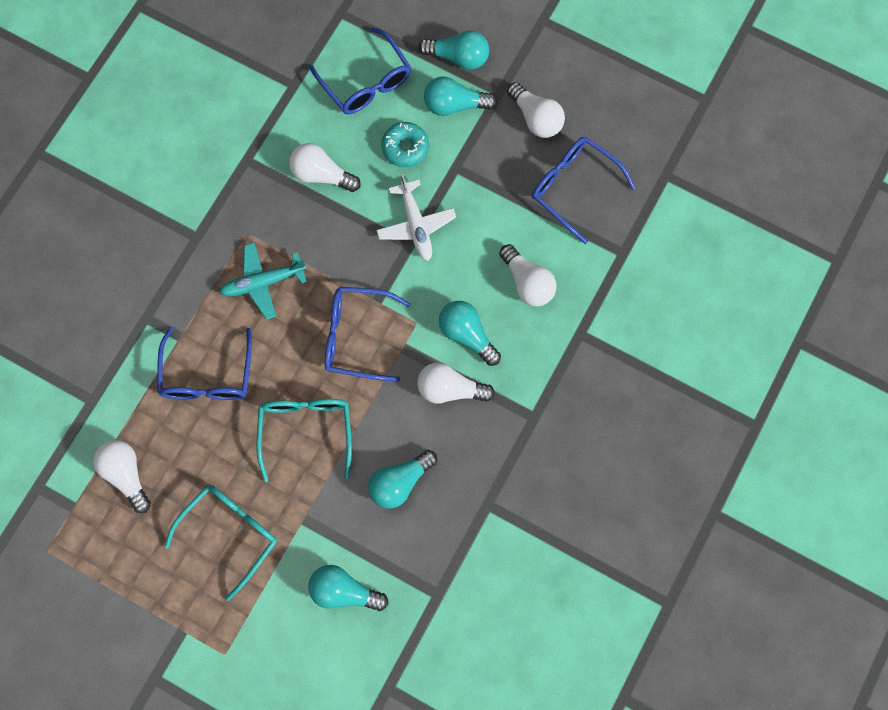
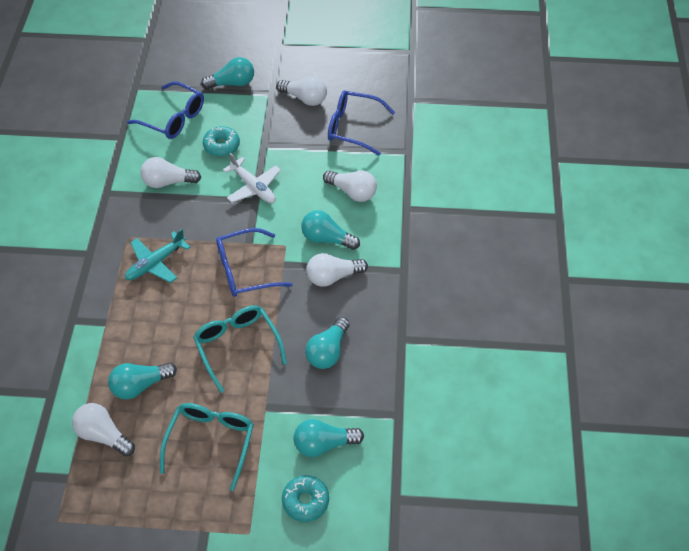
camera: 25 degrees left, 20 degrees down
blue glasses [157,327,252,400] -> none
turquoise light bulb [424,76,497,116] -> turquoise light bulb moved to [108,362,177,399]
none -> turquoise donut [282,475,329,522]

